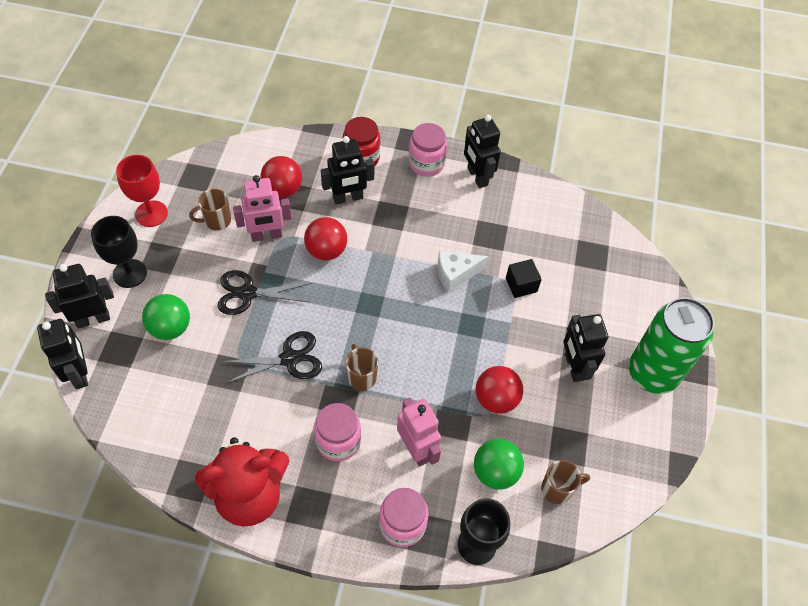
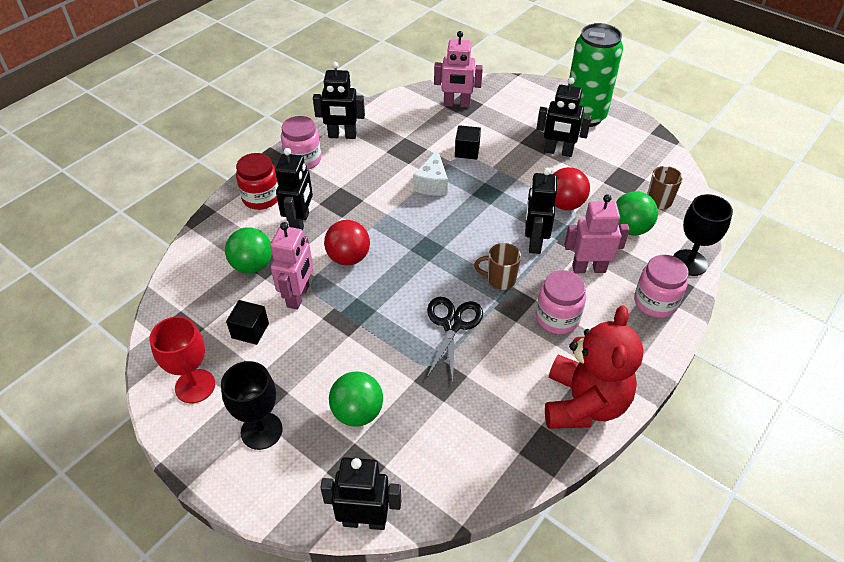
camera: 60 degrees left, 10 degrees down
black robot [45,264,114,329] -> black robot moved to [525,168,557,254]
brown mug [189,189,231,231] -> black cube [226,300,269,345]
black scissors [218,270,312,315] -> none
red ball [261,156,302,198] -> green ball [225,227,272,274]
none -> pink robot [434,31,483,108]

